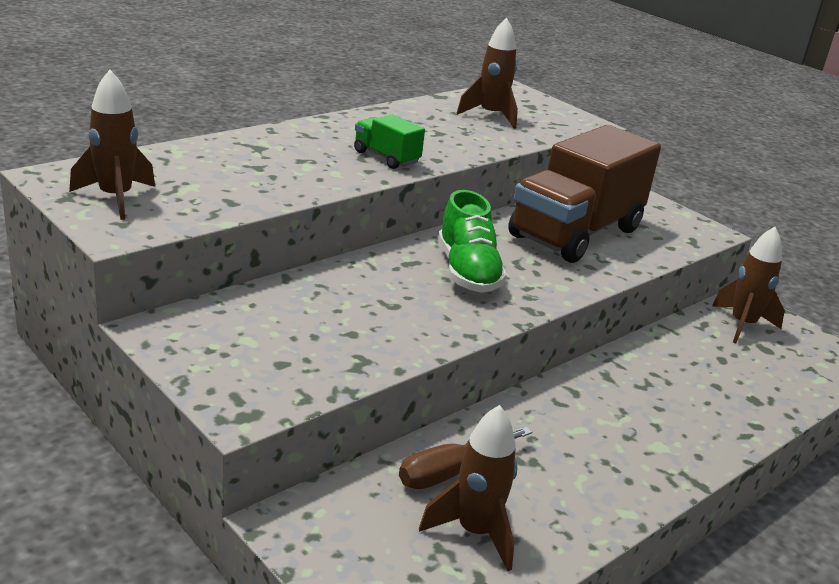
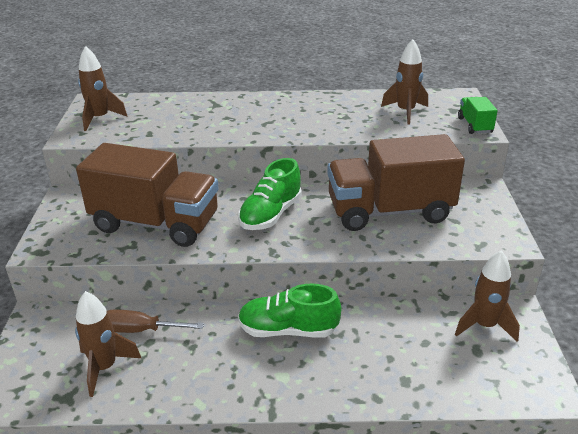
camera: 45 degrees right, 5 degrees up
green truck [354,114,425,169] -> green truck moved to [458,97,498,134]
none -> brown truck [76,143,219,247]
none -> green shoe [238,284,341,338]

